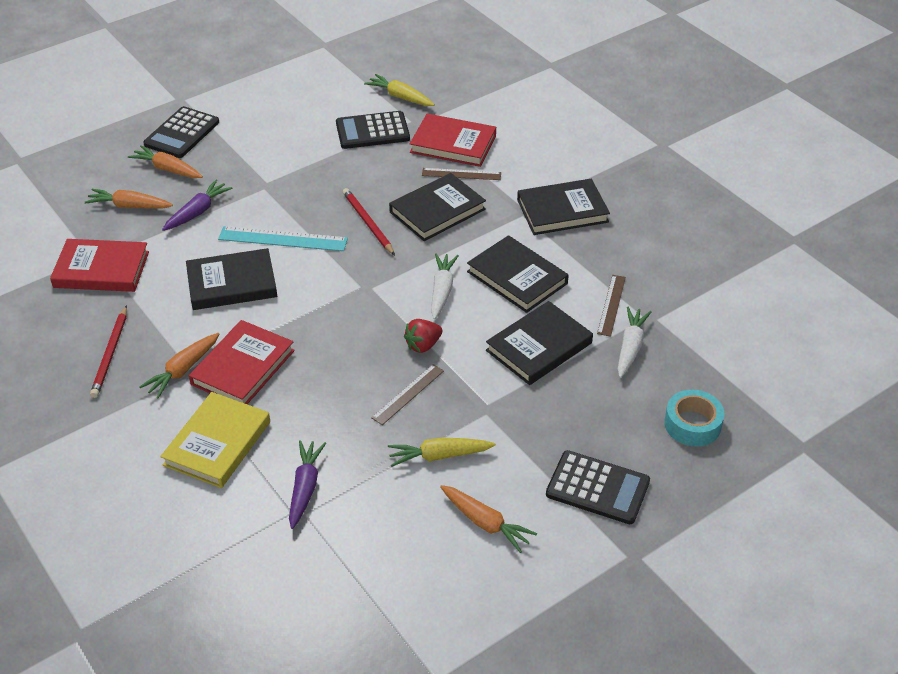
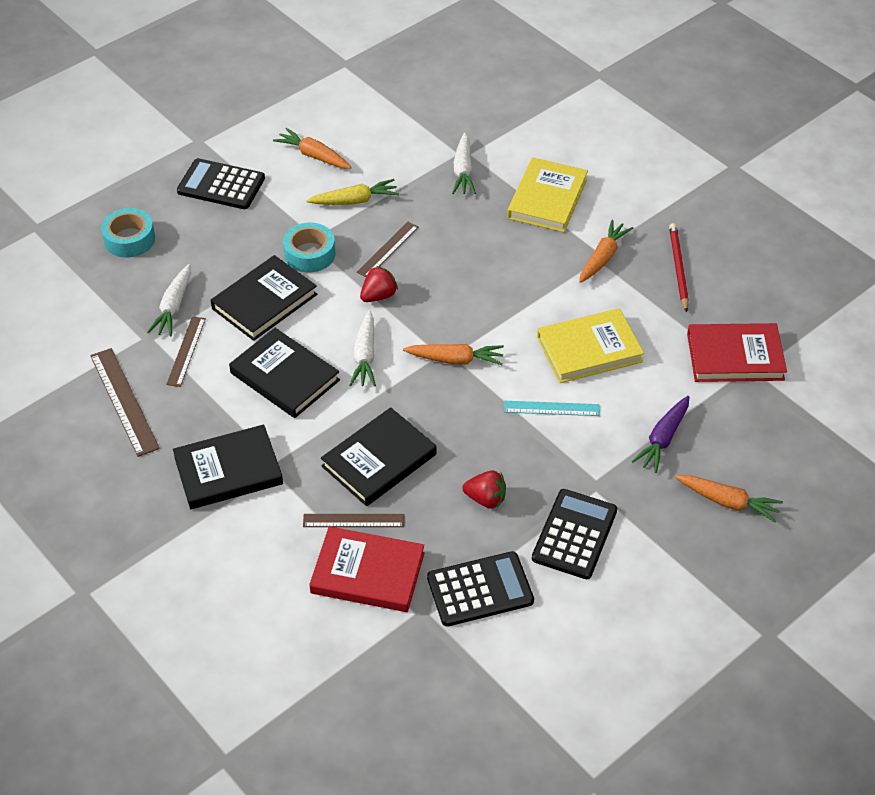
camera: 175 degrees right, 5 degrees up
orange carrot [85,189,173,208] -> orange carrot moved to [403,344,504,365]
black calculator [143,106,219,158] -> black calculator moved to [532,489,617,579]
black book [186,248,277,310] -> yellow book [537,308,644,383]
red book [189,320,295,404] -> none
turquoise ruler [218,226,348,251] -> turquoise ruler [504,401,600,416], size x0.65
purple carrot [289,440,326,529] -> white carrot [452,132,476,194]
red pencil [343,188,395,255] -> none
yellow carrot [364,74,435,106] -> none
none -> brown ruler [90,348,160,457]
none -> turquoise tape [283,222,335,273]
none -> red strawberry [462,471,506,509]

